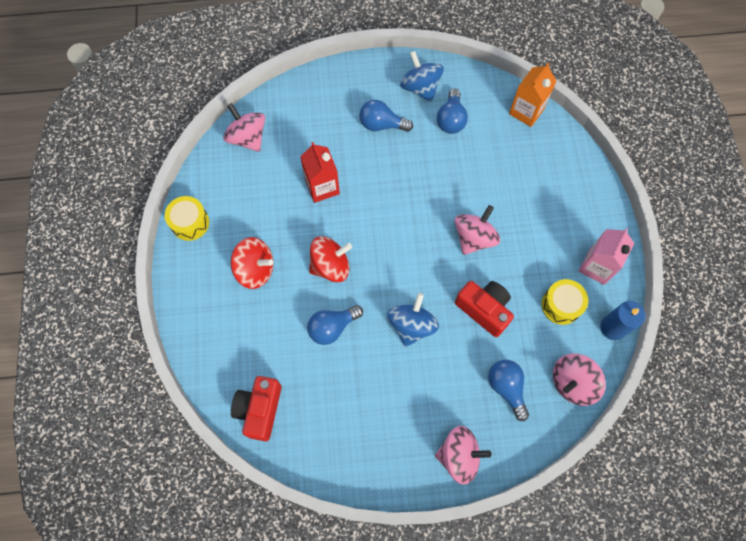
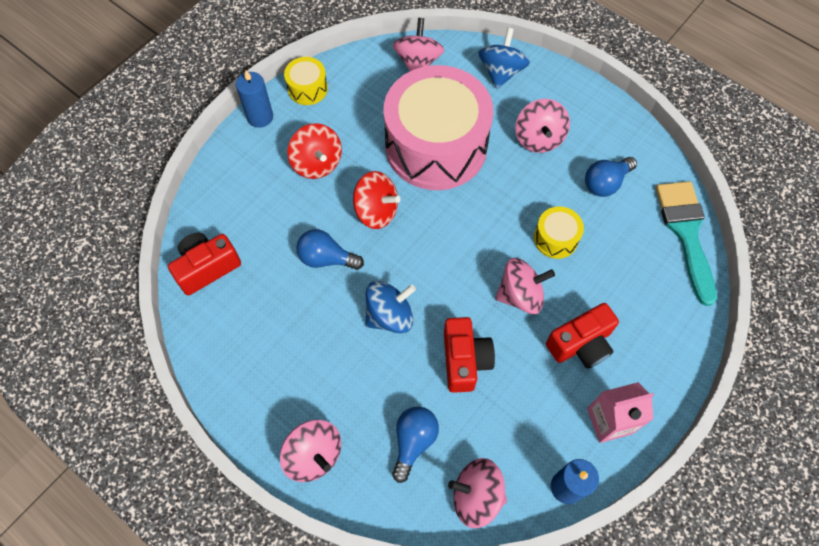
camera: 45 degrees right, 5 degrees down
red carton [300,142,340,203] -> pink drum [384,65,493,190]
blue light bulb [359,100,413,132] -> pink spinning top [515,99,570,153]
blue spinning top [400,51,444,102] -> blue spinning top moved to [478,28,530,89]
orange carton [509,63,556,127] -> turquoise brush [656,181,717,306]
yellow drum [542,279,588,325] -> yellow drum moved to [534,206,584,259]
none -> blue candle [236,70,273,128]
none -> red camera [546,303,619,369]

